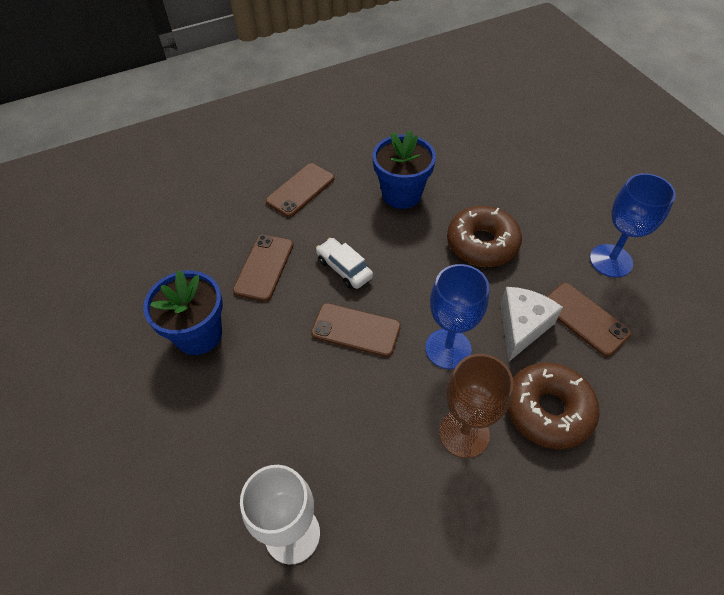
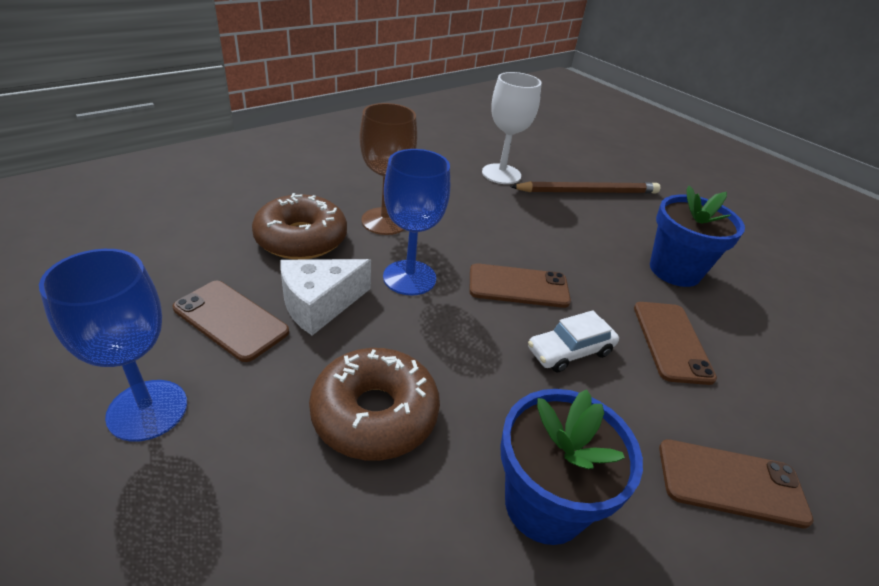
camera: 160 degrees right, 15 degrees down
brown phone [266,163,334,217] -> brown phone turned 75 degrees clockwise [659,439,814,528]
white car [316,238,373,289] -> white car turned 120 degrees clockwise [528,310,619,373]
white cheese [500,287,563,361] -> white cheese turned 45 degrees clockwise [280,259,371,336]
none -> brown pencil [510,181,660,194]

